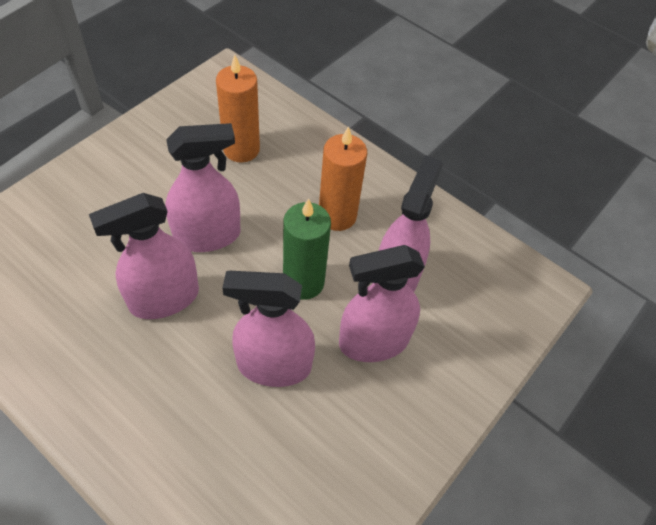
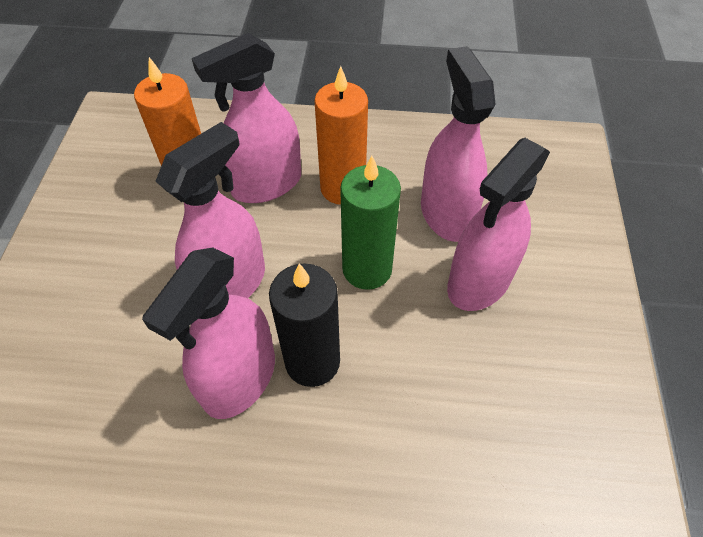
camera: 30 degrees left, 0 degrees up
pink spray bottle [222,271,315,387] -> pink spray bottle moved to [192,33,301,203]
none -> black candle [269,263,340,387]

